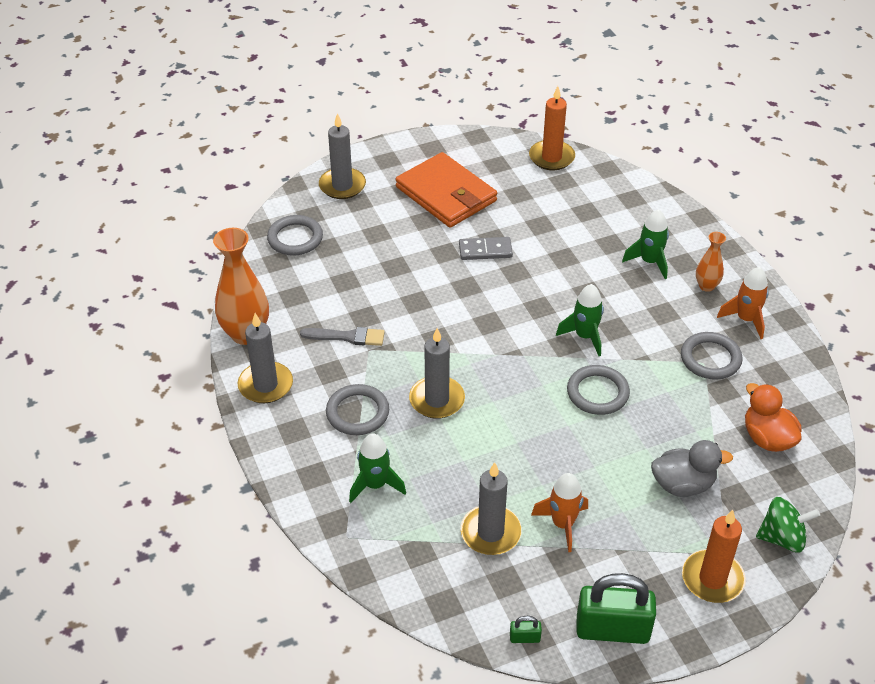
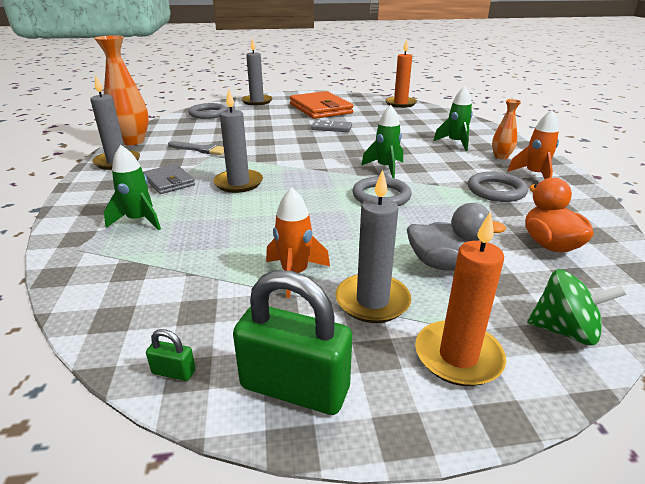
camera: 15 degrees right, 15 degrees down
grey ring [326,384,389,435] -> grey wallet [143,164,195,194]
grey candle [461,462,522,555] -> grey candle moved to [335,169,411,323]

